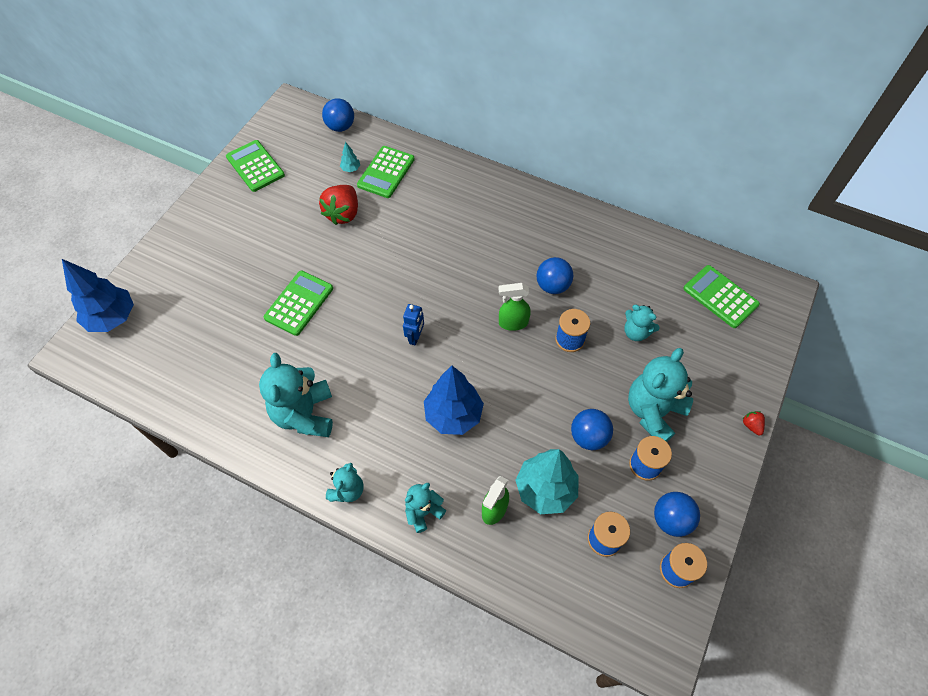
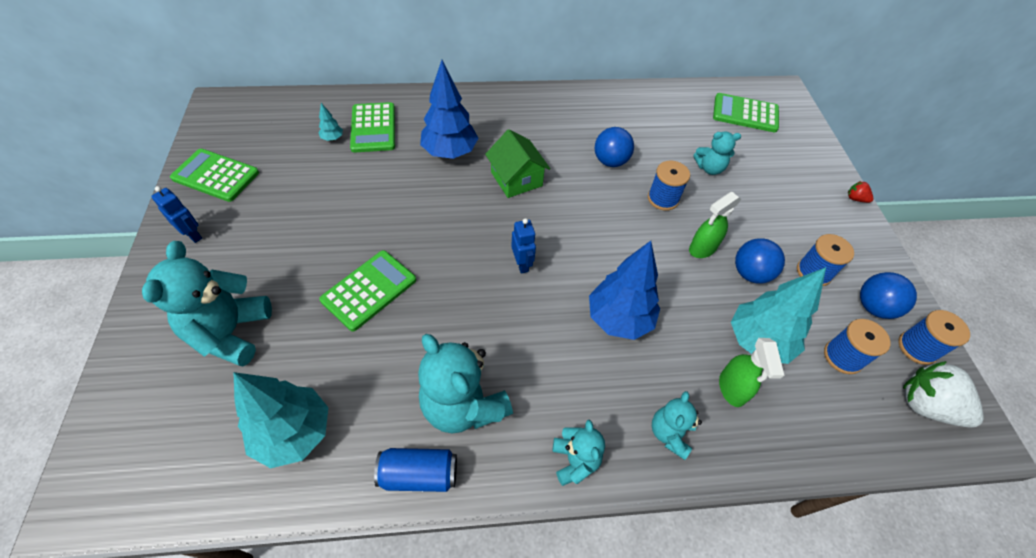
camera: 35 degrees left, 5 degrees down
blue tree [62,259,134,332] -> blue tree moved to [420,60,478,159]
green calculator [264,271,333,336] -> green calculator turned 45 degrees clockwise [319,250,416,332]
red strawberry [319,185,358,225] -> none
blue ball [322,98,354,132] -> none
green spray bottle [499,283,531,331] -> green spray bottle moved to [689,192,741,258]
turquoise teddy bear [628,348,693,442] -> turquoise teddy bear moved to [142,241,272,366]
none -> blue robot [151,186,202,243]
none -> turquoise tree [233,372,329,468]
none -> blue can [374,448,457,492]
none -> green house [485,129,550,198]
none -> white strawberry [903,361,984,427]

